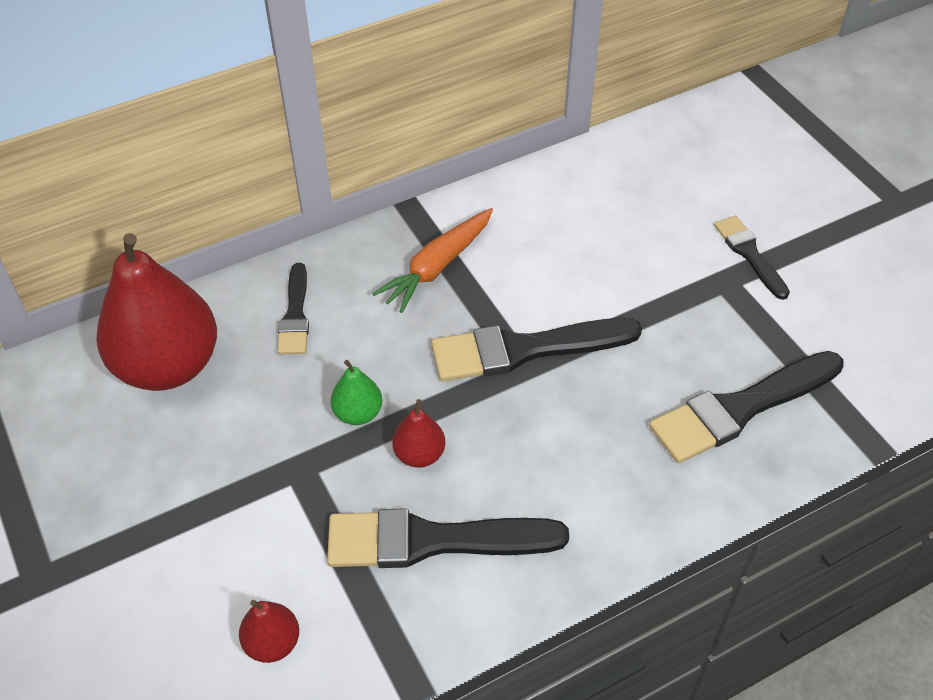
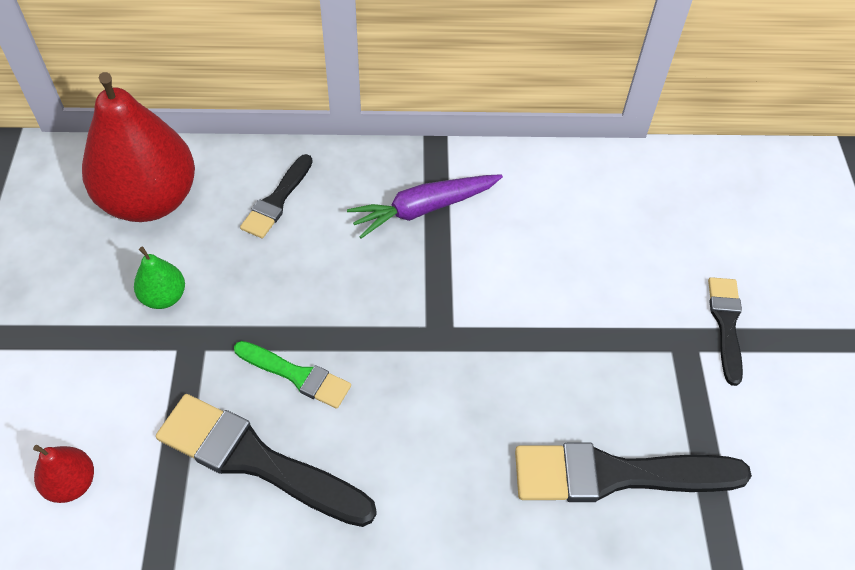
camera: 25 degrees right, 5 degrees up
green pear [331,360,382,425] -> green pear moved to [134,247,185,309]
orange carrot [372,208,493,313] -> purple carrot [347,174,503,238]
red pear [392,399,445,468] -> green brush [234,341,351,409]
black brush [431,318,642,381] -> none

